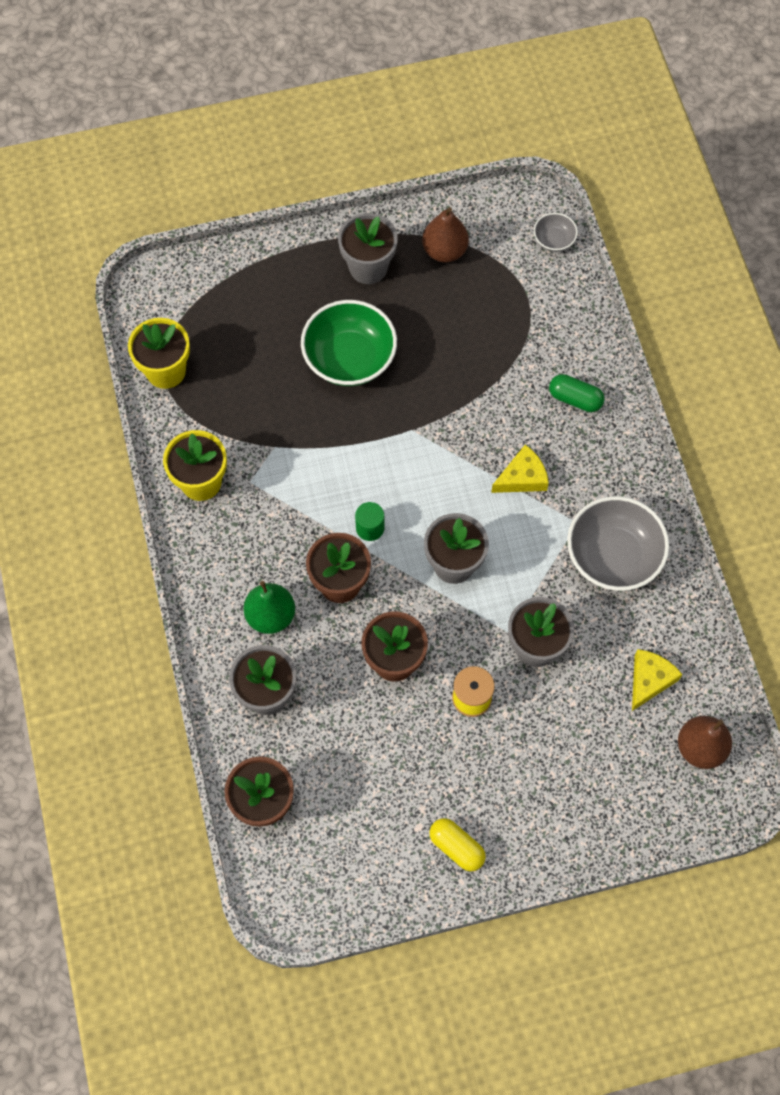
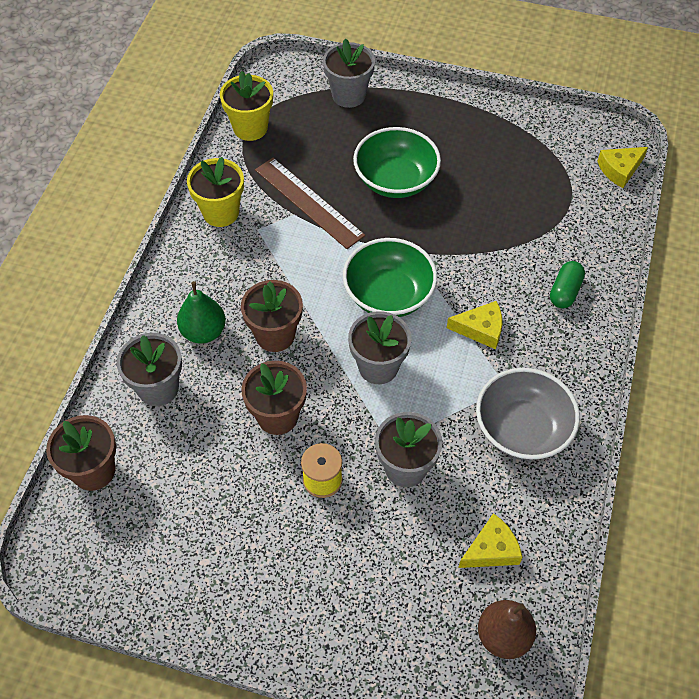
camera: 30 degrees right, 10 degrees down
grey flower pot [338,213,398,284] -> grey flower pot moved to [323,38,375,108]
green cylinder [355,502,384,541] -> none
brown pear [422,207,469,262] -> none
yellow capsule [430,818,486,871] -> none
grey bowl [534,213,578,252] -> yellow cheese [597,147,648,188]
green capsule [549,374,604,412] -> green capsule turned 60 degrees clockwise [550,261,585,308]
none -> brown ruler [255,158,365,249]
none -> green bowl [343,238,437,317]

